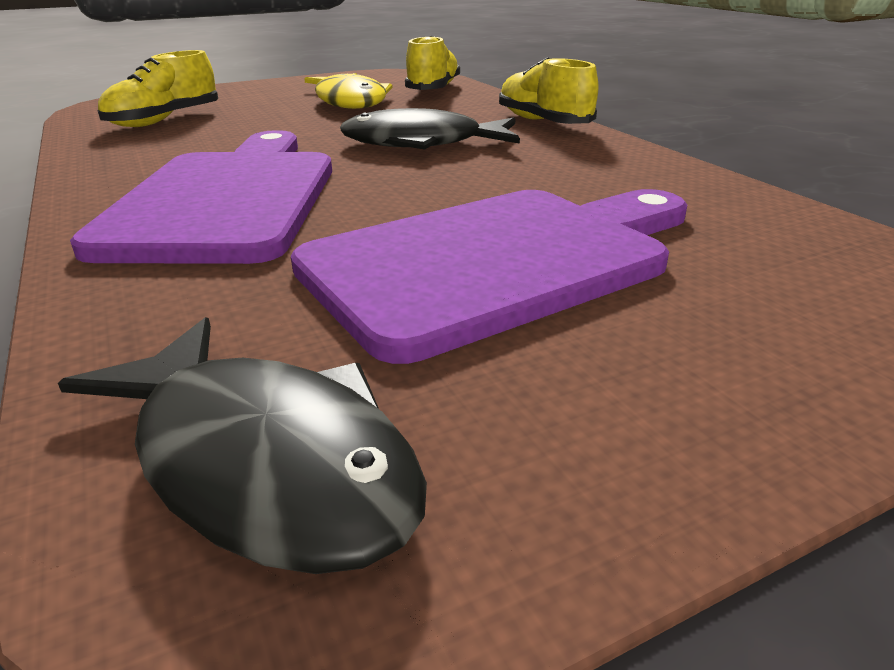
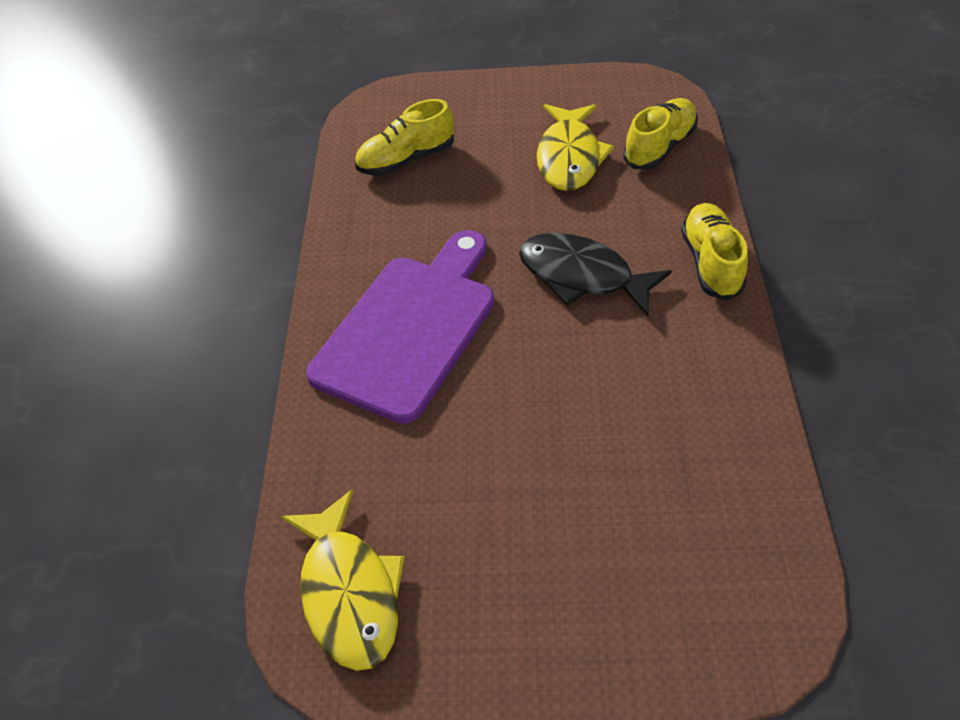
camera: 30 degrees right, 20 degrees up
black fish [58,317,427,574] -> yellow fish [281,489,404,671]
purple cutting board [291,189,687,364] -> none

